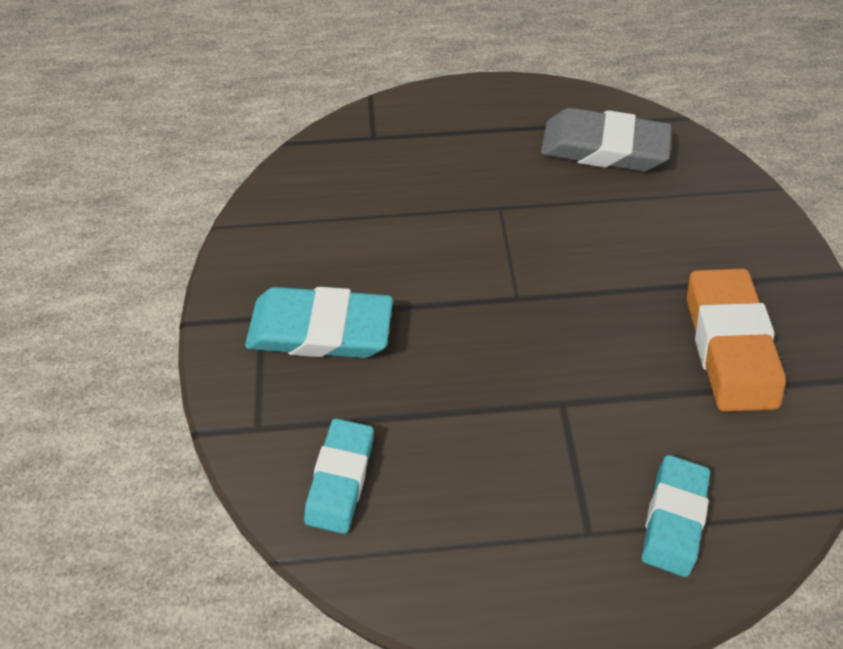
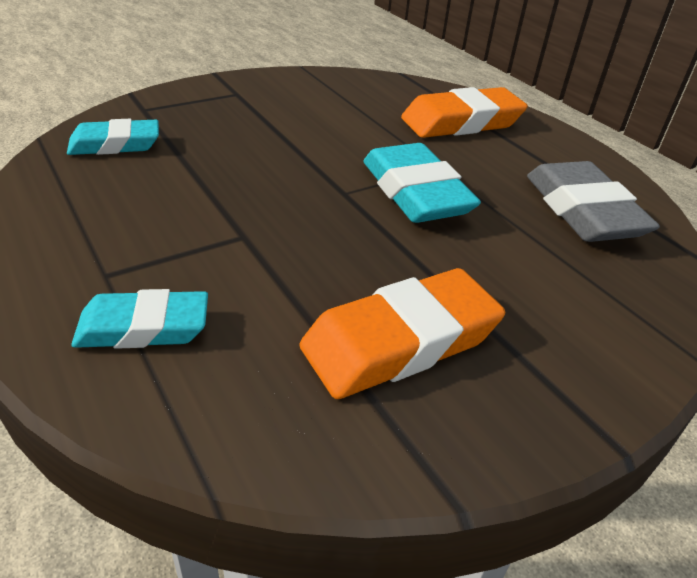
camera: 60 degrees right, 20 degrees down
turquoise eraser [245,287,393,358] -> turquoise eraser moved to [363,143,481,223]
none -> orange eraser [401,87,528,138]

